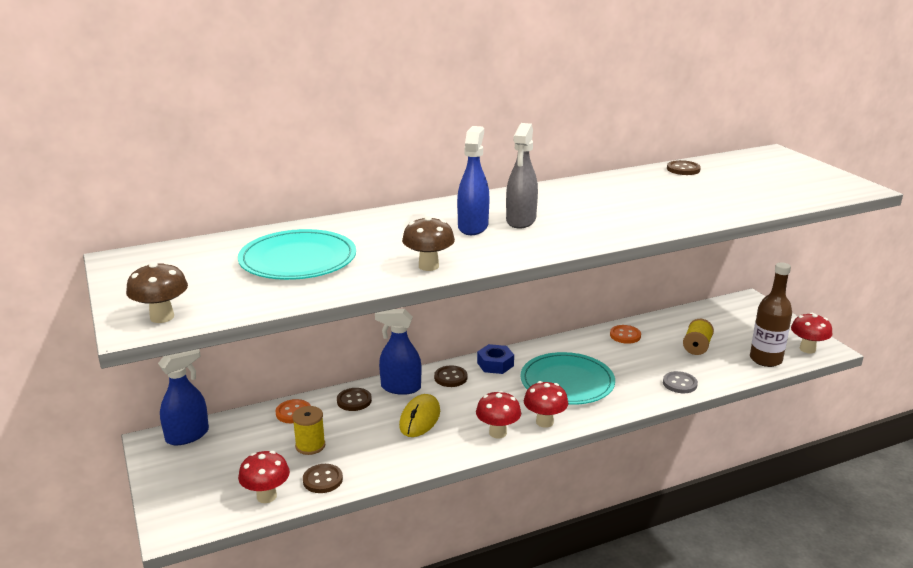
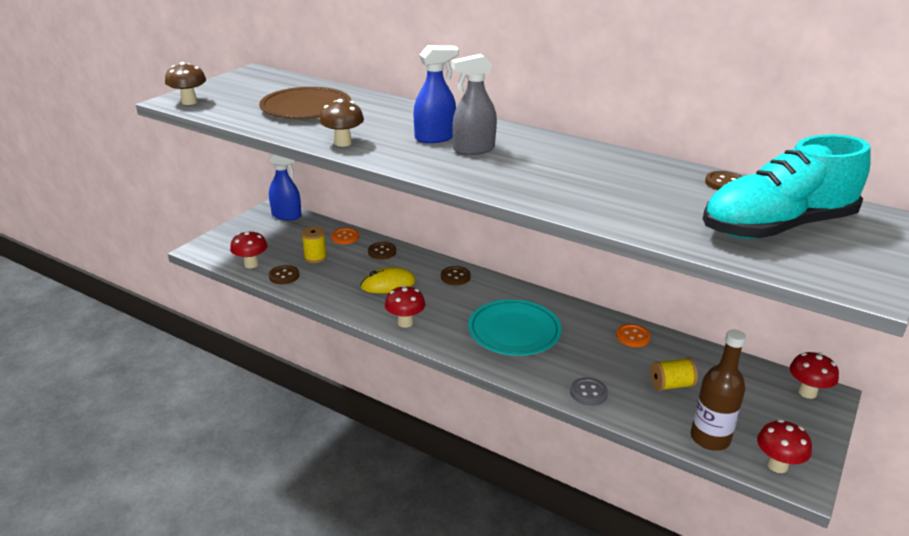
camera: 55 degrees right, 5 degrees up
turquoise plate [238,229,356,280] -> brown plate [259,87,351,119]
blue spray bottle [375,309,421,395] -> none
blue nut [477,344,514,374] -> none
red mushroom [524,381,568,428] -> red mushroom moved to [789,352,839,399]
none -> turquoise shoe [703,134,871,239]

